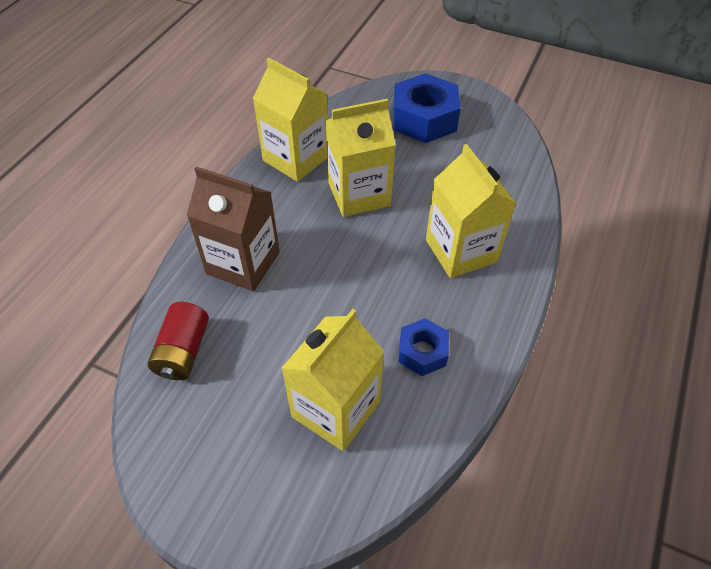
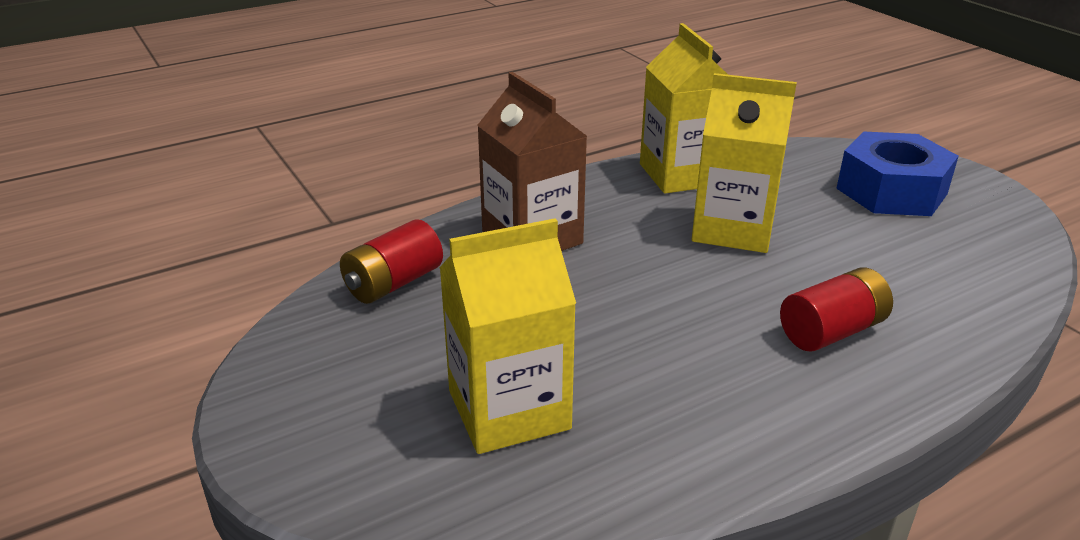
camera: 35 degrees right, 20 degrees down
blue nut [399,318,449,376] -> none
yellow carton [426,144,516,278] -> red battery [780,268,893,352]

